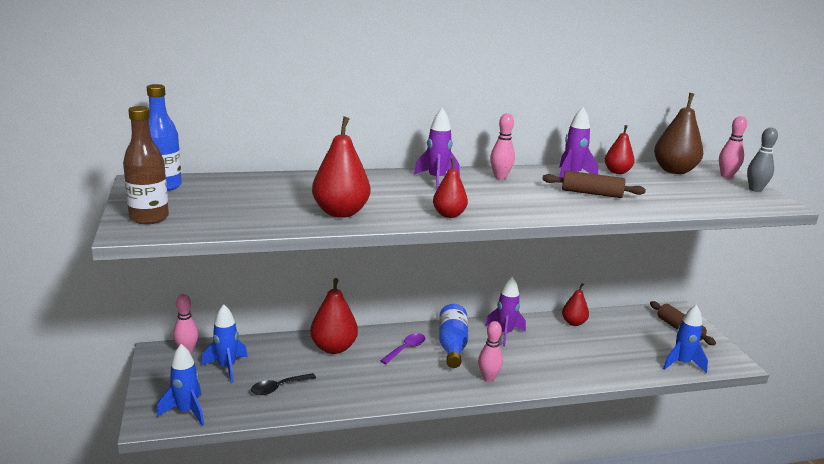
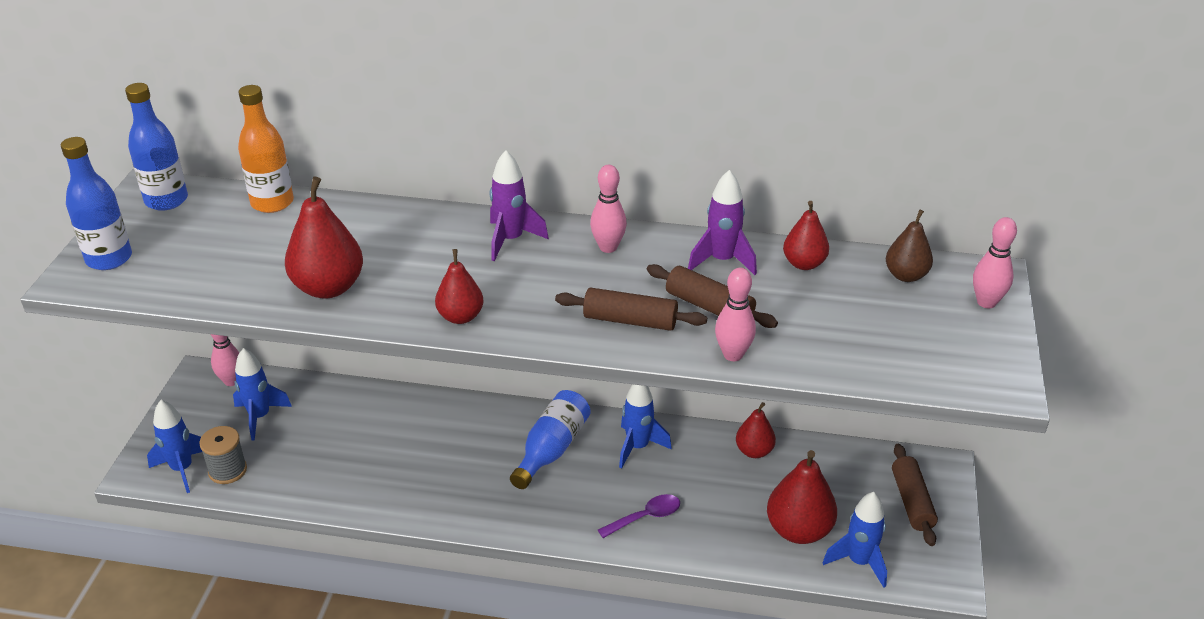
camera: 25 degrees right, 15 degrees up
brown bottle [123,106,169,224] -> blue bottle [61,137,132,270]
black spoon [250,373,316,395] -> none
red pear [310,278,358,354] -> red pear moved to [767,450,837,544]
purple spoon [380,333,425,364] -> purple spoon moved to [598,494,680,538]
pink bowling pin [478,321,503,382] -> pink bowling pin moved to [715,268,756,361]
purple rocket [485,277,526,347] -> blue rocket [619,384,672,469]
brown pear [654,93,703,174] -> brown pear [886,209,933,282], size x0.61
grey bowling pin [747,127,778,192] -> none
none -> grey spool [199,426,247,484]
none -> orange bottle [238,85,294,213]
none -> brown rolling pin [555,288,707,331]

